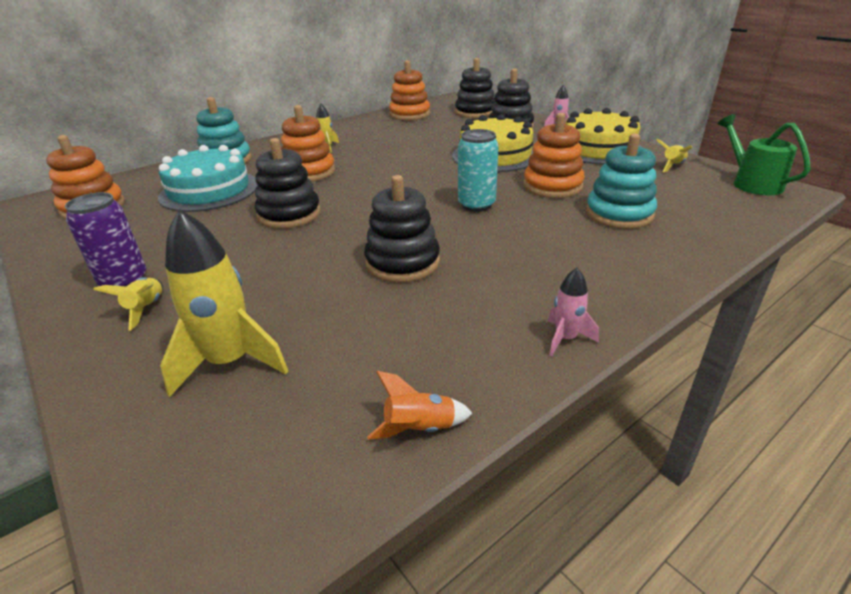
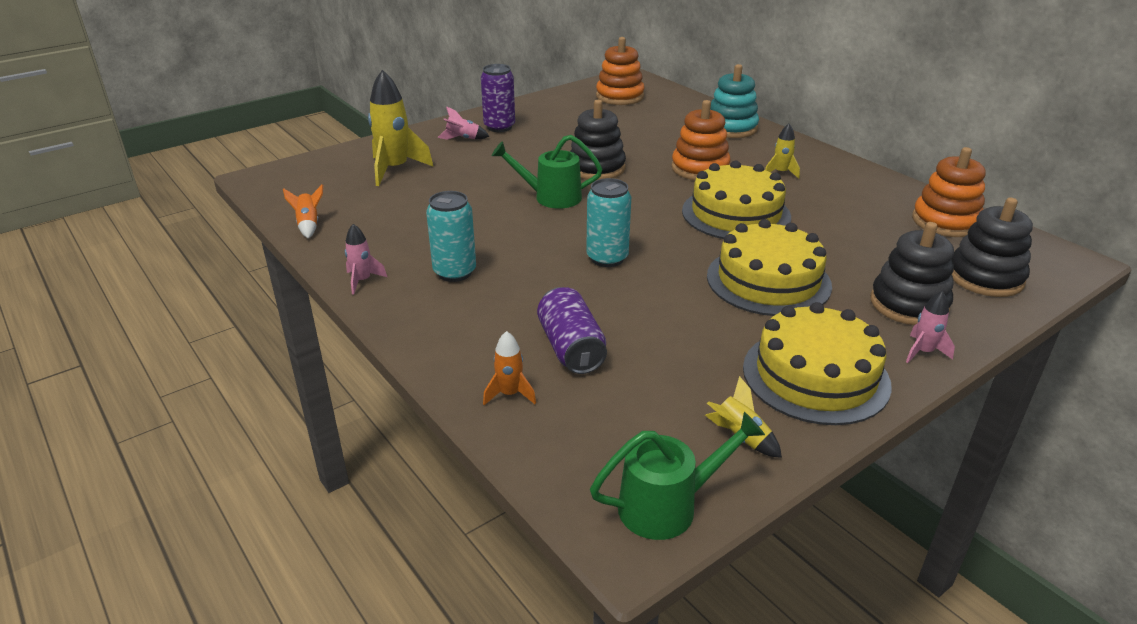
camera: 90 degrees right, 0 degrees up
yellow rocket [93,277,163,331] -> pink rocket [438,106,490,140]
turquoise cake [158,145,257,212] -> none
black stacking toy [364,175,440,283] -> none
orange stacking toy [523,113,585,198] -> none
turquoise stacking toy [586,134,657,229] -> purple can [537,287,607,374]
none -> turquoise can [426,191,476,282]
none -> orange rocket [483,331,536,405]
none -> green watering can [492,135,602,209]
none -> yellow cake [682,161,791,239]

